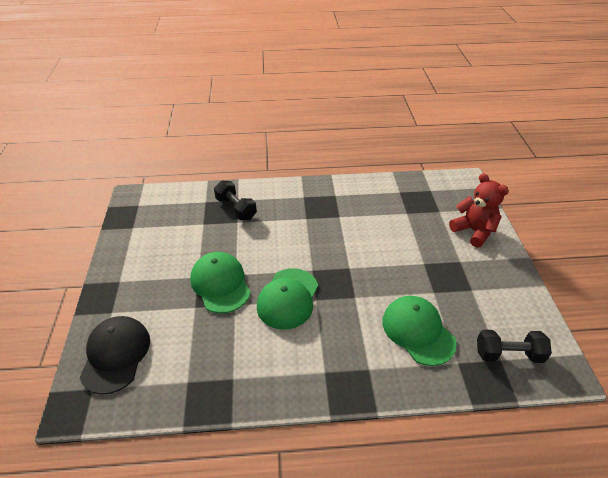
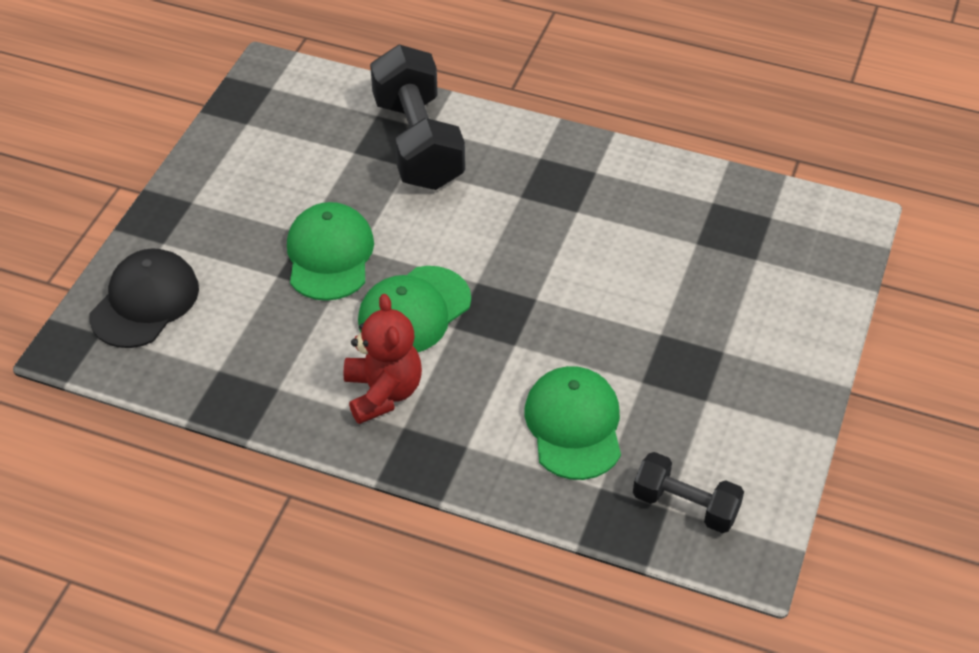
camera: 25 degrees right, 5 degrees up
black dumbbell [214,181,257,220] -> black dumbbell [370,45,465,190], size x1.78
red teddy bear [449,173,509,247] -> red teddy bear moved to [344,294,422,424]

